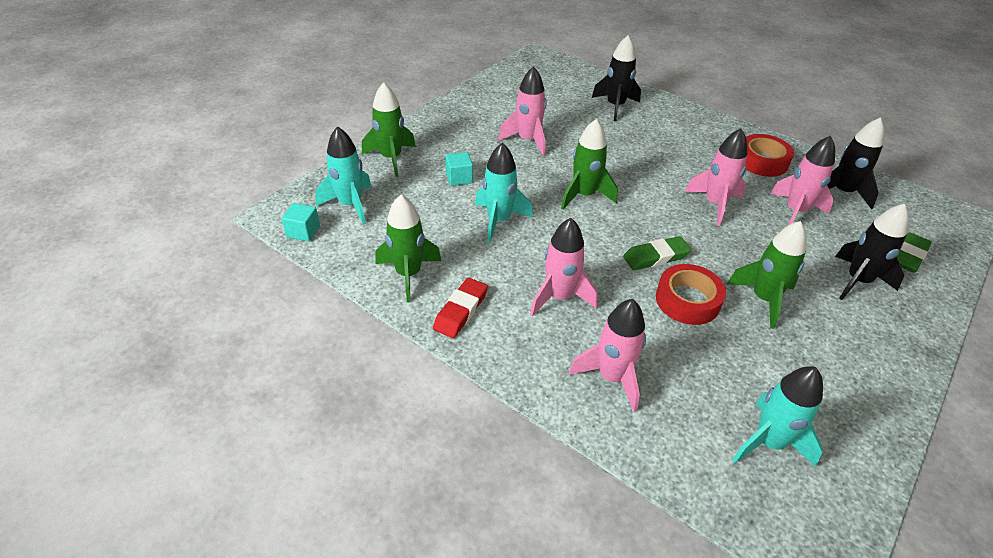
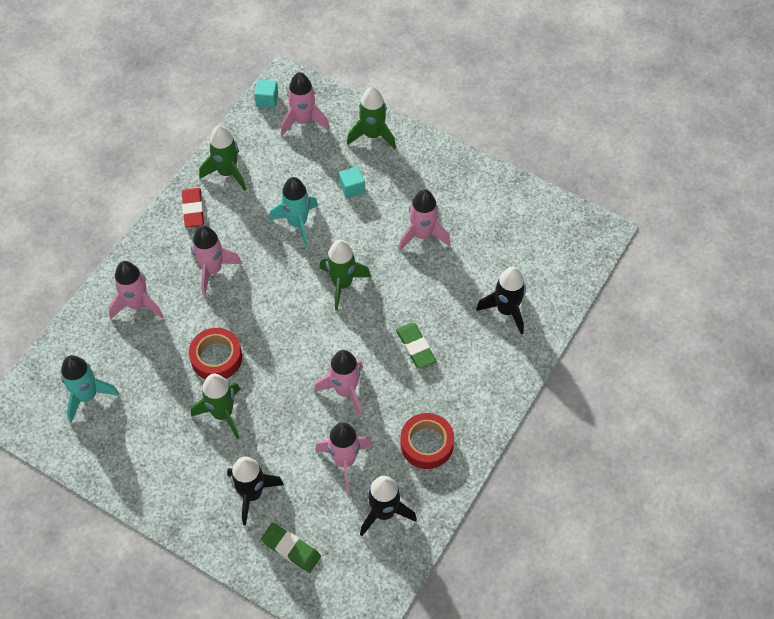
camera: 85 degrees right, 15 degrees up
turquoise rocket [316,126,372,225] -> pink rocket [281,72,330,136]
red eraser [433,278,488,338] -> red eraser turned 60 degrees clockwise [182,188,204,228]
green eraser [623,236,691,270] -> green eraser moved to [396,323,436,369]

